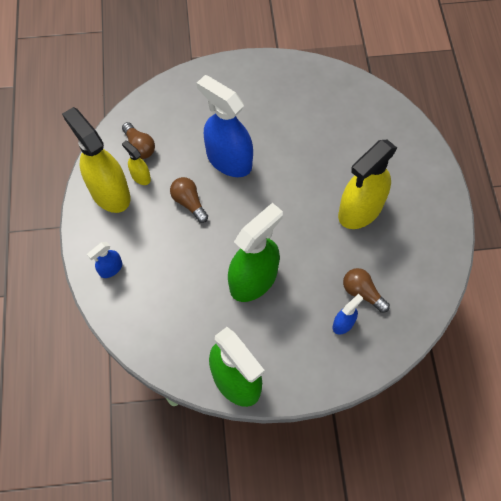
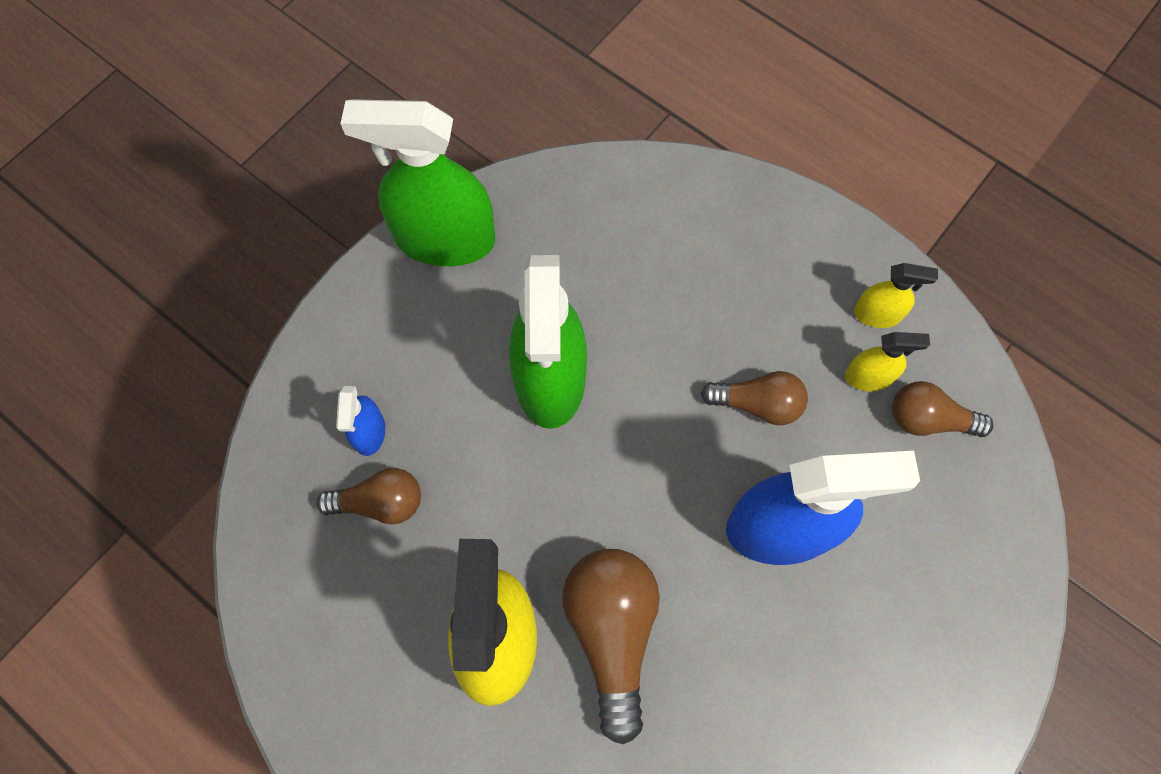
camera: 135 degrees right, 5 degrees up
yellow spray bottle [62,107,130,213] -> yellow spray bottle [854,263,938,328], size x0.46
blue spray bottle [87,242,122,278] -> none
none -> brown light bulb [562,549,660,744]

